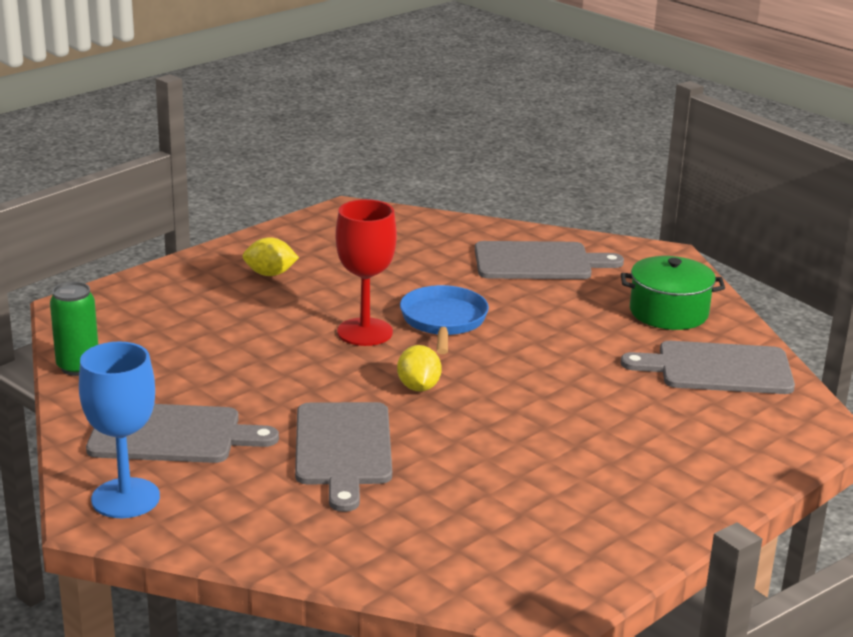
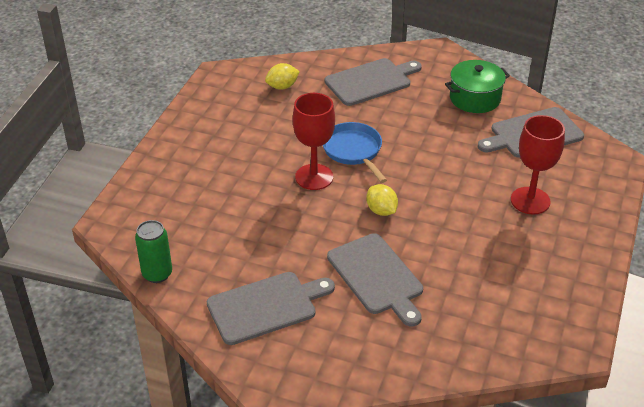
camera: 25 degrees left, 15 degrees up
blue goblet [79,342,160,518] -> none
yellow lemon [243,237,299,276] -> yellow lemon moved to [265,63,300,90]
none -> red goblet [511,115,565,214]

